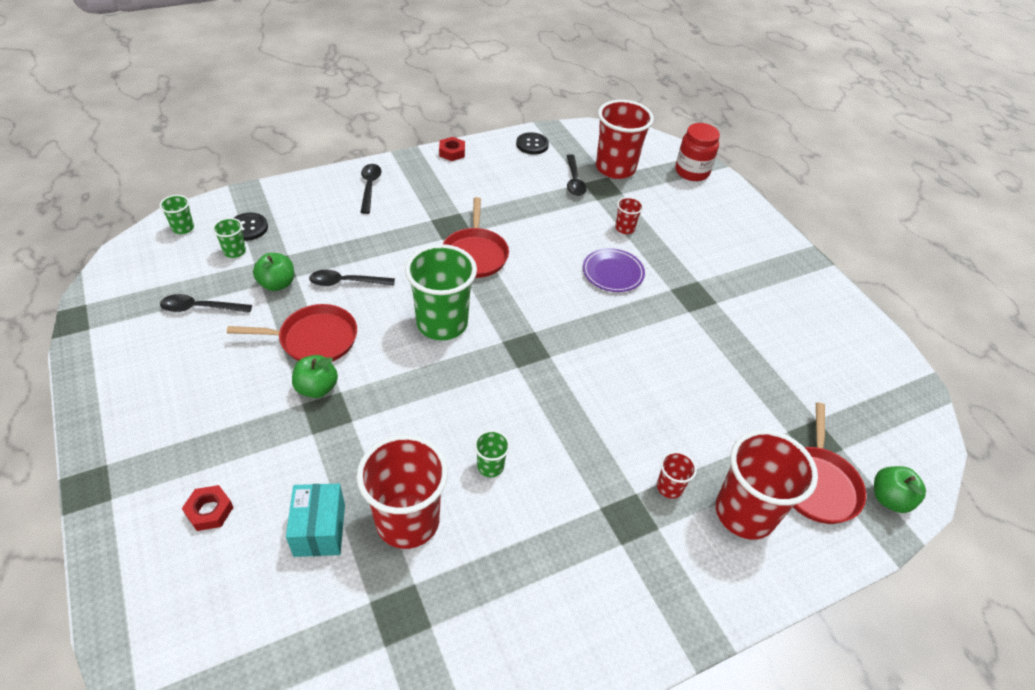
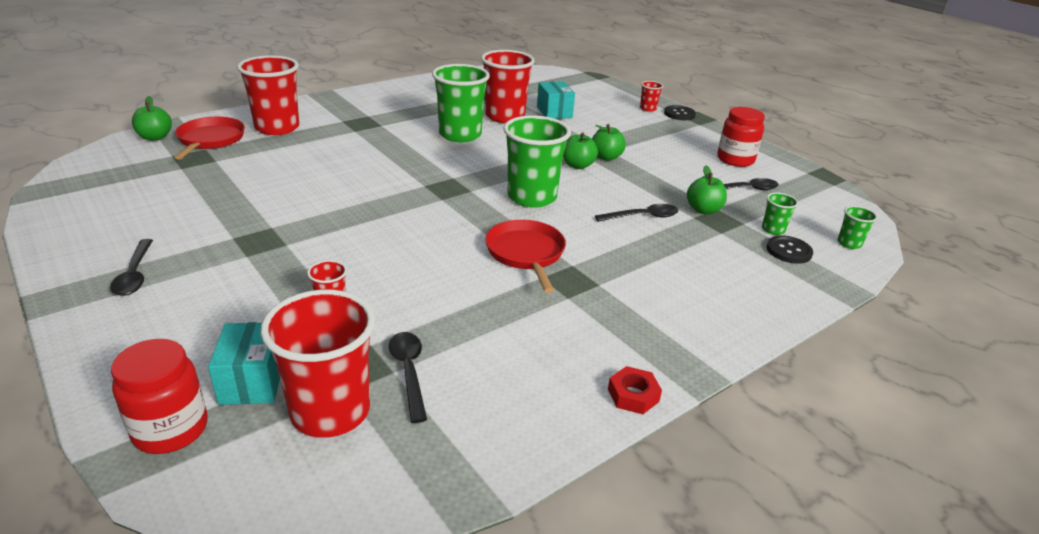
camera: 170 degrees right, 15 degrees down
red nut [182,485,234,531] -> none
red pan [227,304,357,361] -> none
black spoon [360,164,381,214] -> black spoon moved to [110,239,153,296]
green cup [474,430,510,477] -> green cup [432,64,490,142], size x2.23
black button [516,132,549,154] -> black button moved to [664,105,696,120]
purple plate [583,248,645,292] -> none
red cup [657,451,697,499] -> red cup moved to [640,81,663,112]
none -> turquoise box [208,322,280,405]
none -> green apple [563,132,598,169]
none -> red jar [717,107,765,167]

